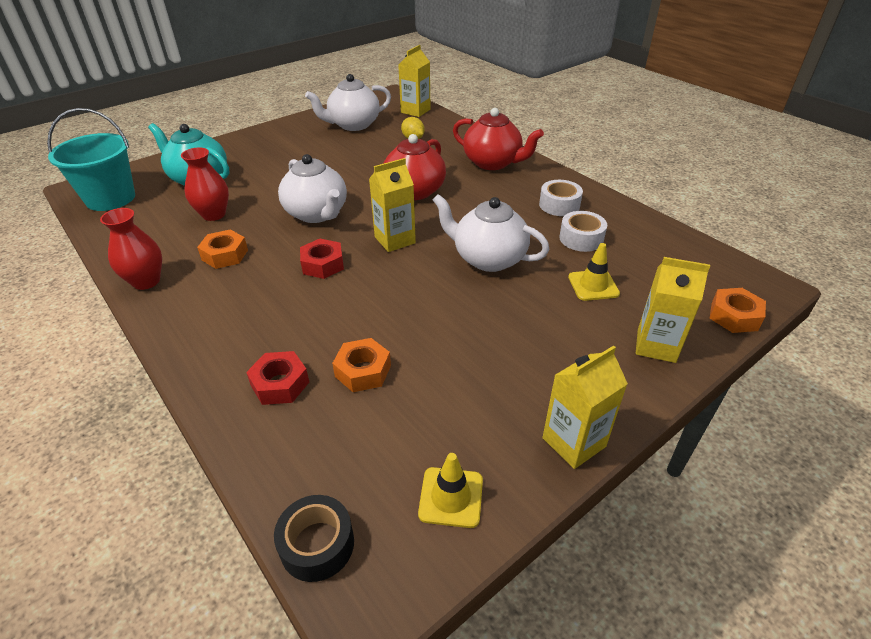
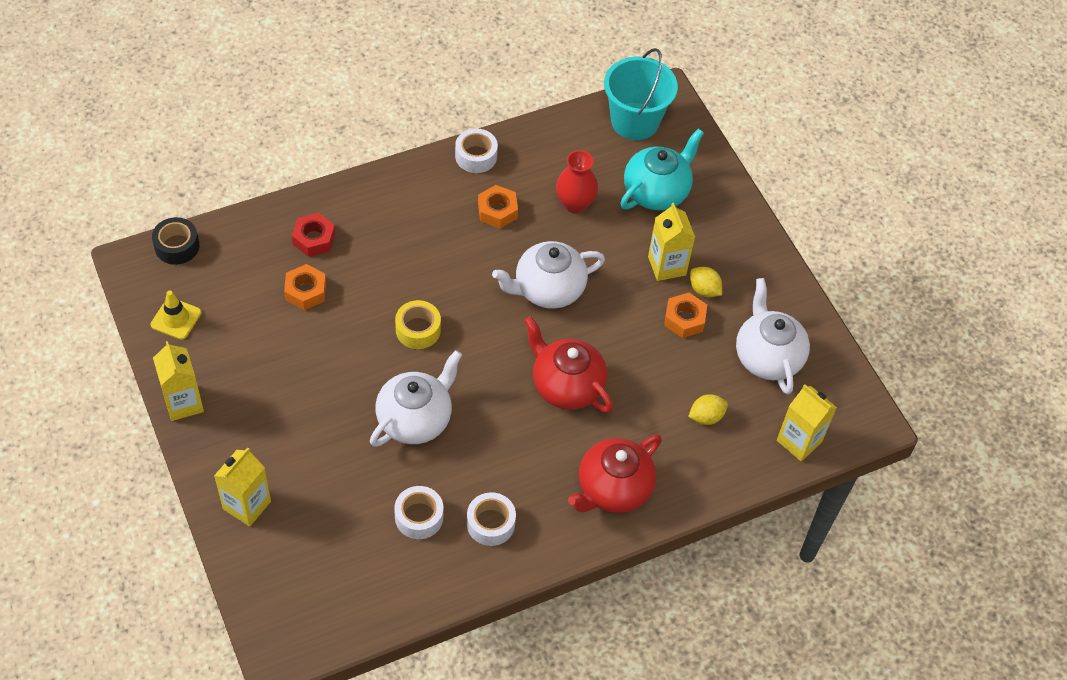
camera: 100 degrees right, 15 degrees up
red vase [100,208,162,290] -> white tape [455,128,498,173]
red nut [300,239,344,279] -> none
yellow carton [369,158,416,252] -> yellow carton moved to [648,203,695,281]
yellow traffic cone [568,243,620,301] -> none
orange nut [709,288,766,333] -> orange nut moved to [664,293,707,338]
none -> yellow tape [395,300,441,349]
none -> yellow lemon [690,267,722,297]

